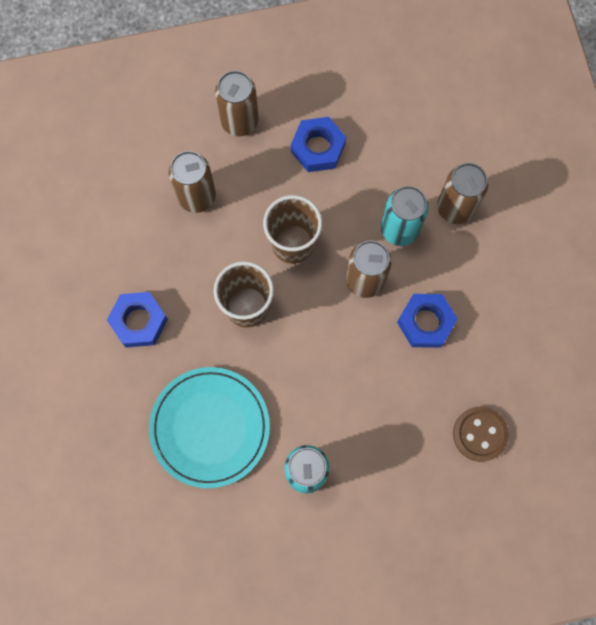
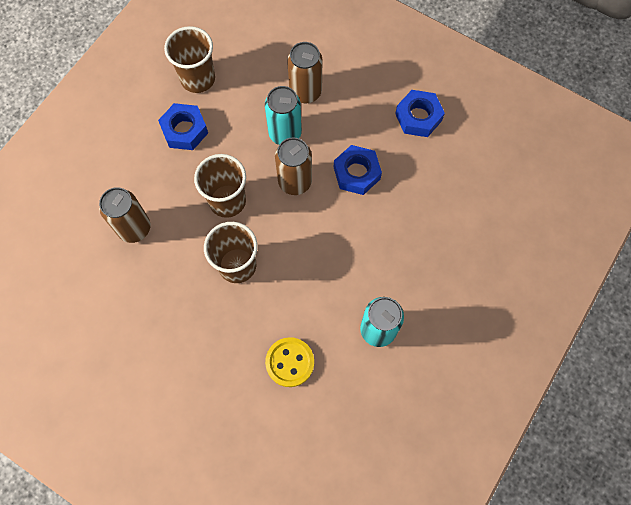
camera: 45 degrees left, 5 degrees down
blue nut [107,292,168,347] -> blue nut moved to [395,90,445,137]
turquoise plate [149,367,270,488] -> yellow button [265,337,314,387]
brown can [215,71,259,136] -> none
brown button [453,406,509,462] -> none
none -> brown cup [164,26,215,93]

